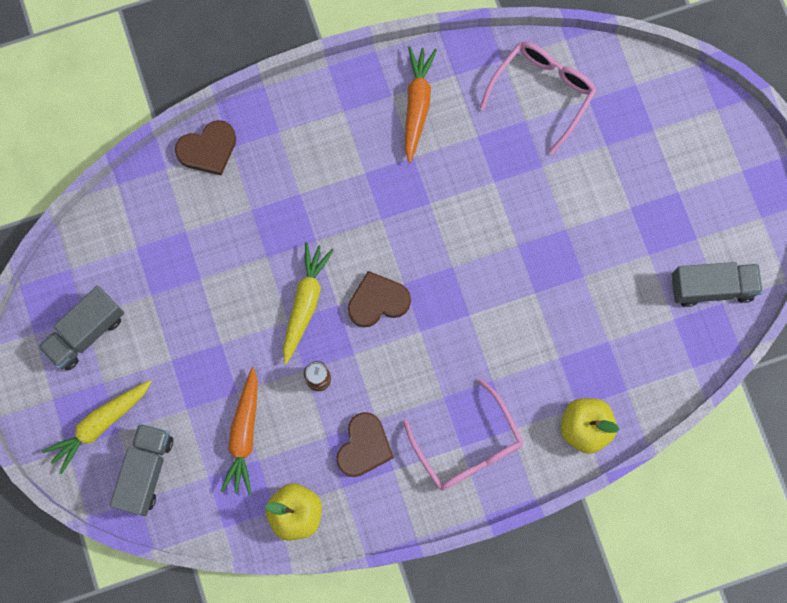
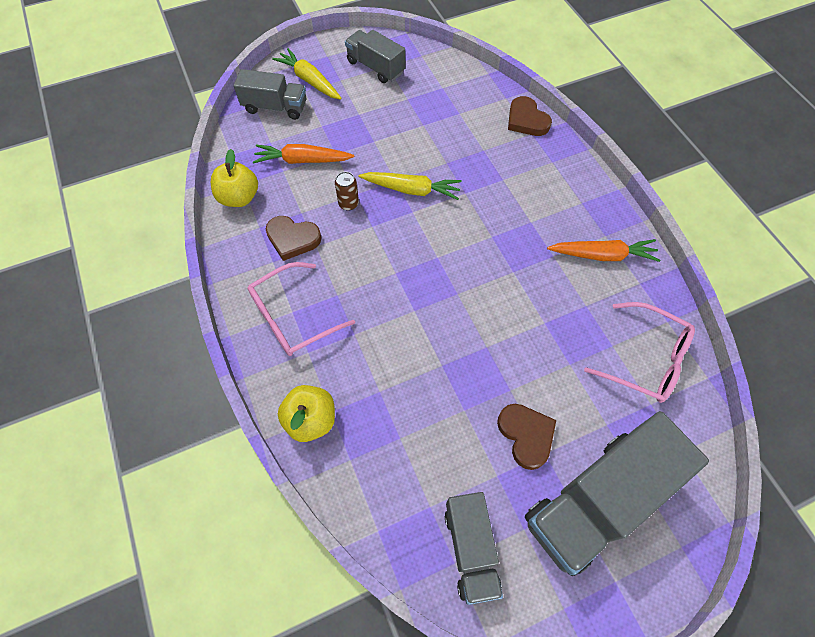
camera: 85 degrees right, 15 degrees down
brown heart [348,271,411,327] -> brown heart moved to [497,404,556,470]
none -> grey truck [525,411,709,576]

